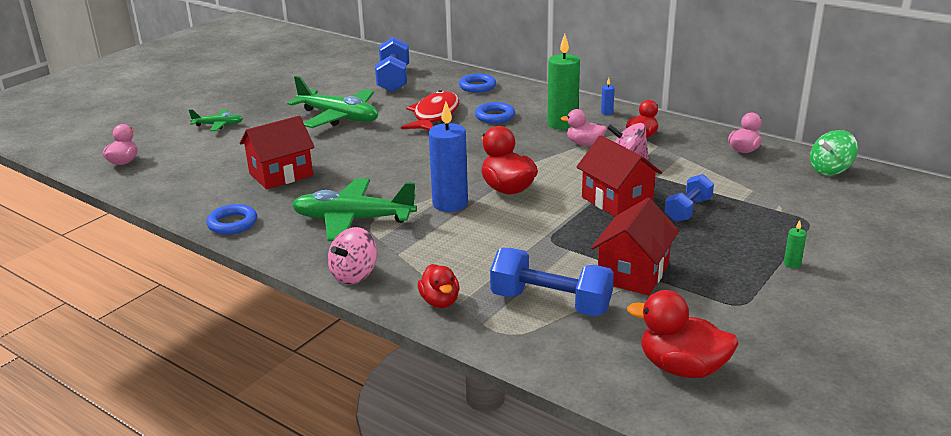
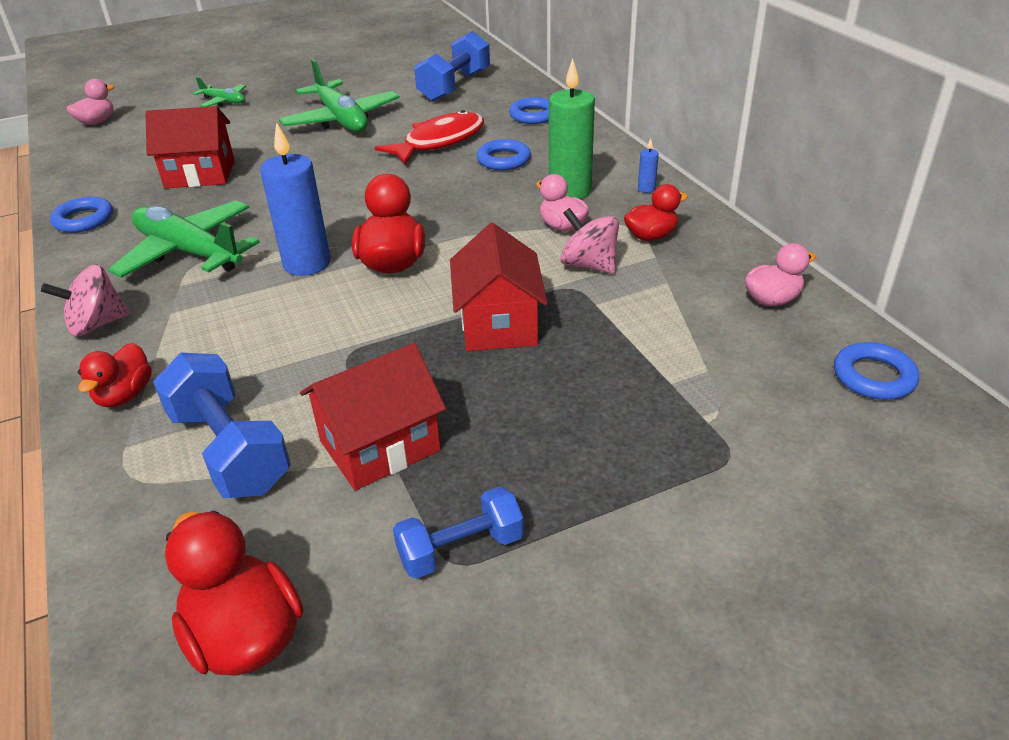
camera: 30 degrees right, 10 degrees up
blue dumbbell [665,174,714,222] -> blue dumbbell moved to [393,486,524,579]
green candle [784,220,807,268] -> none
green spinning top [810,130,858,176] -> blue ring [834,342,919,400]

